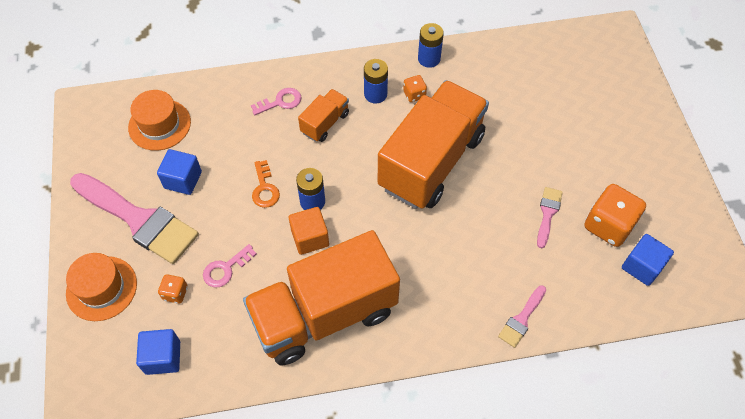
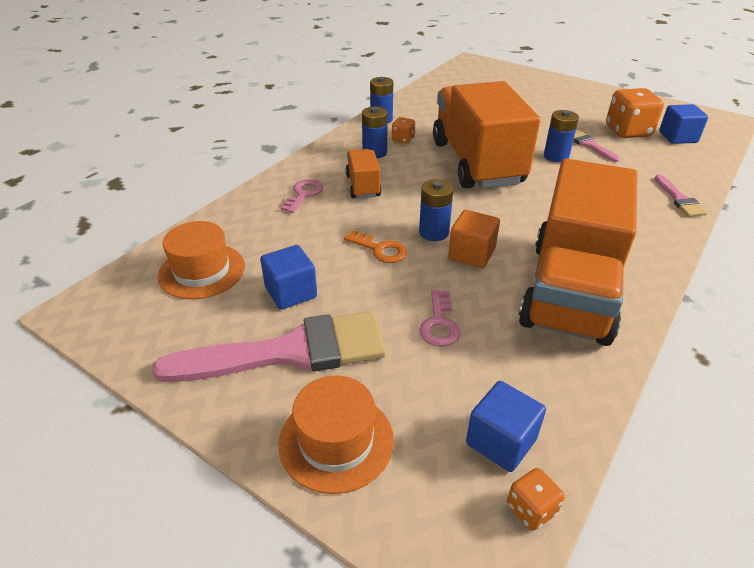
camera: 45 degrees left, 20 degrees down
orange dice [158,274,188,304] -> orange dice moved to [507,468,564,531]
none -> blue battery [544,110,579,162]

